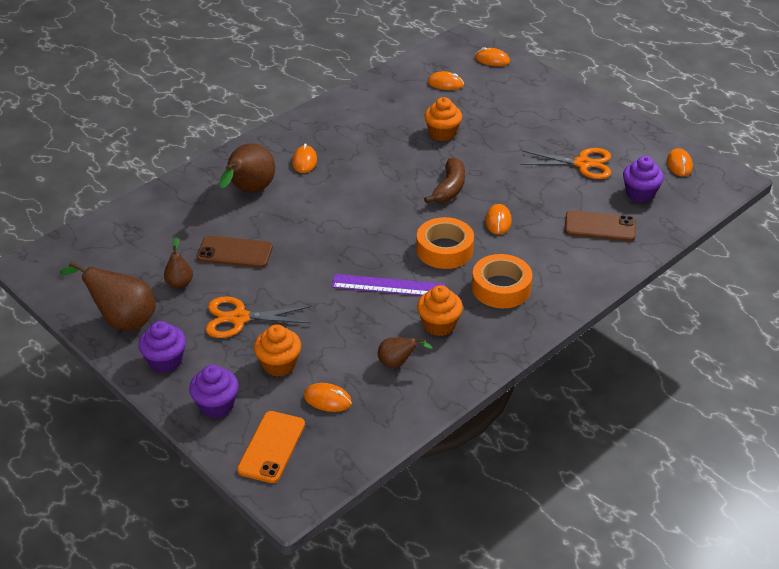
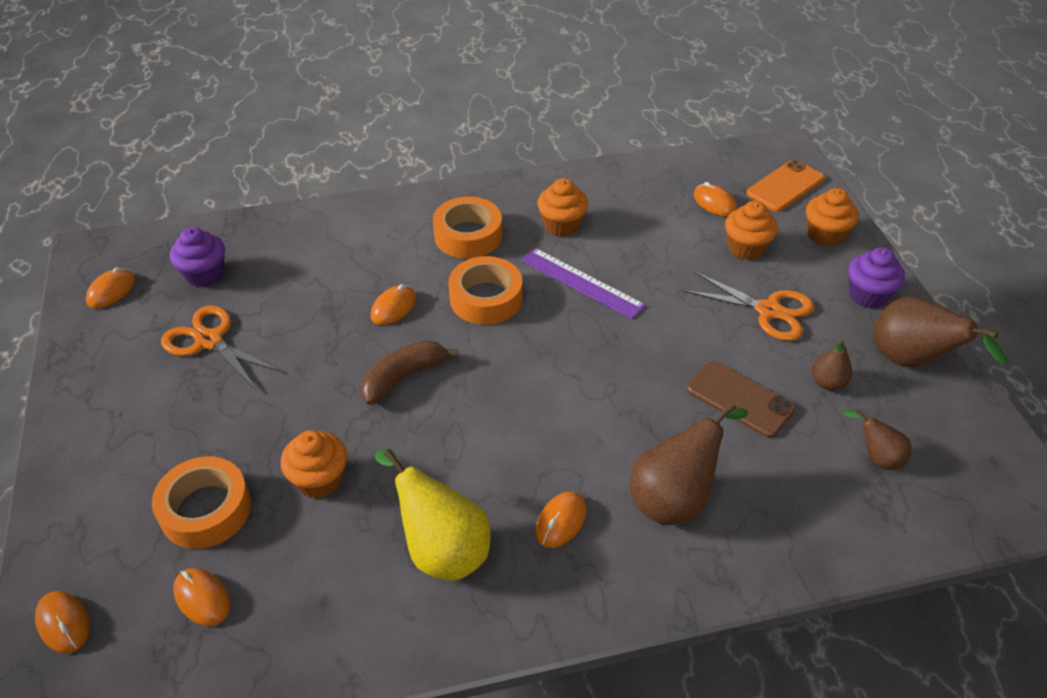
camera: 150 degrees left, 5 degrees up
purple cupcake [189,365,239,418] -> orange cupcake [806,188,859,247]
brown pear [378,338,432,368] -> brown pear moved to [844,410,911,470]
brown phone [564,210,636,241] -> none
none -> orange tape [152,456,251,549]
none -> yellow pear [374,449,491,581]

